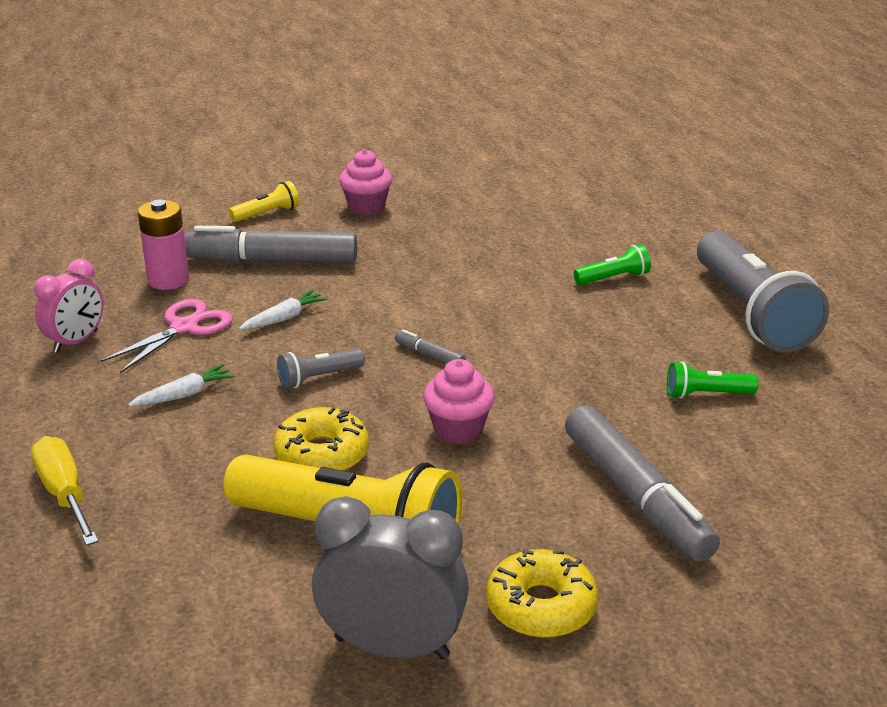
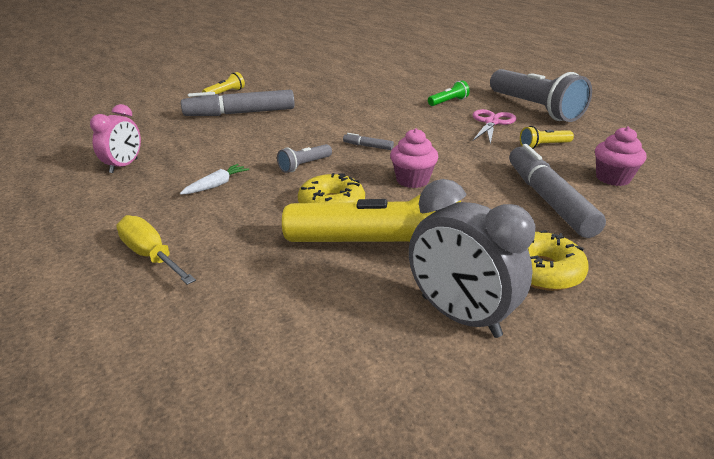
camera: 15 degrees left, 0 degrees up
pink scissors [101,299,233,373] -> pink scissors moved to [473,109,516,144]
pink battery [138,200,189,290] -> none
white carrot [239,290,327,330] -> none
grey clock [312,496,469,659] -> grey clock turned 135 degrees counterclockwise [409,179,535,338]
pink cupcake [339,149,392,215] -> pink cupcake moved to [595,127,647,186]
grey marker [565,405,720,562] -> grey marker turned 150 degrees counterclockwise [509,144,606,238]
green flashlight [667,362,758,399] -> yellow flashlight [520,126,574,149]

